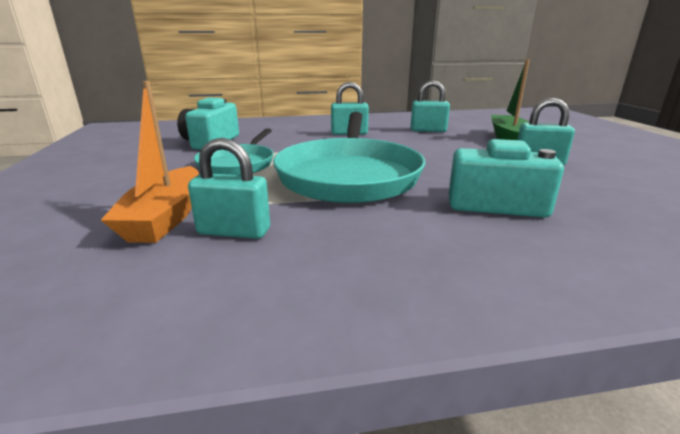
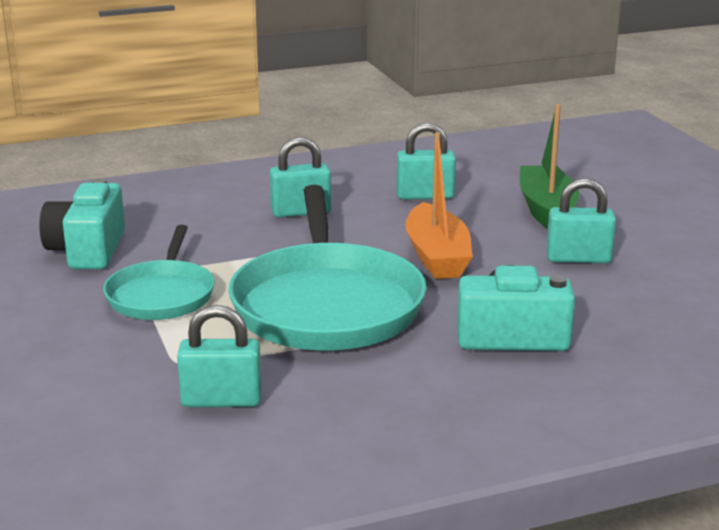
camera: 10 degrees left, 0 degrees up
orange boat [101,81,199,243] -> orange boat moved to [405,132,473,279]

